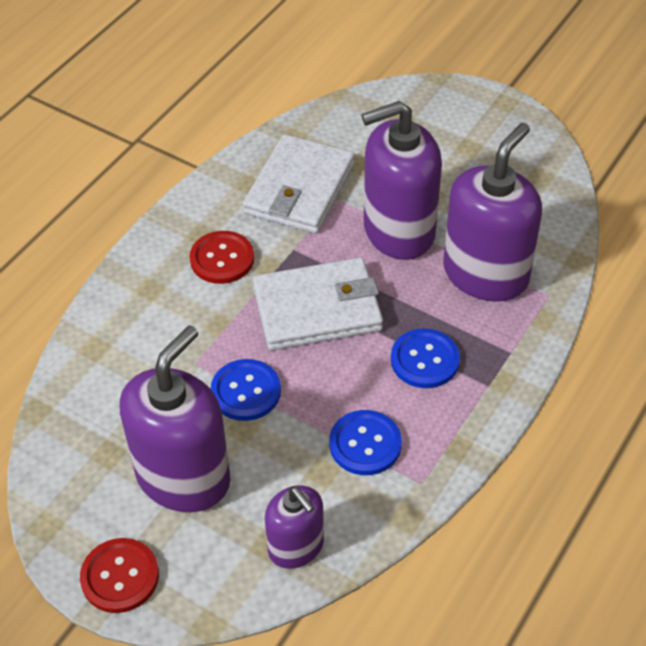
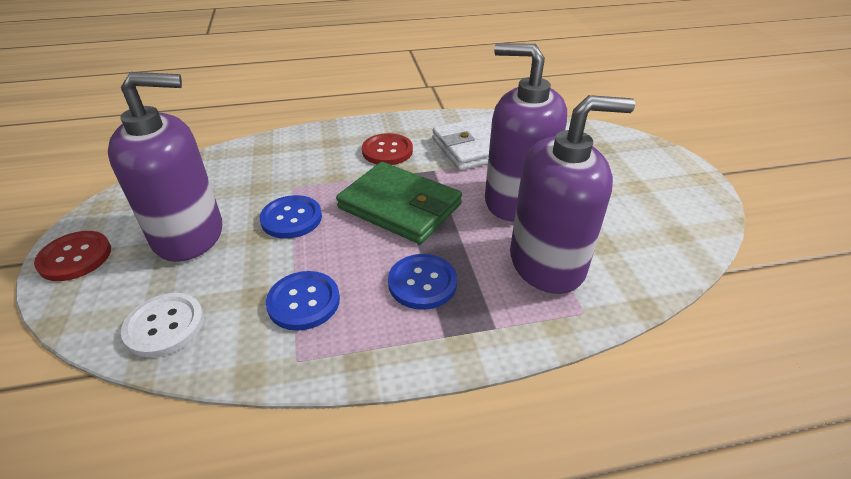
camera: 45 degrees right, 10 degrees down
white wallet [253,257,383,351] -> green wallet [336,162,462,244]
purple soap dispenser [265,485,324,569] -> white button [121,293,204,358]

